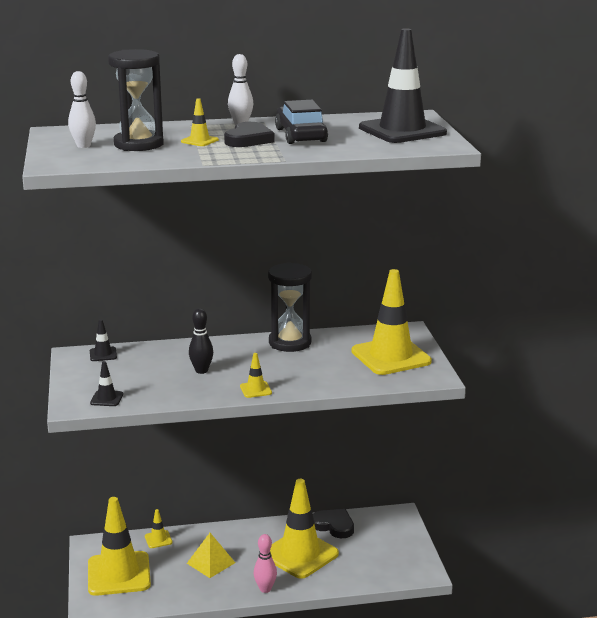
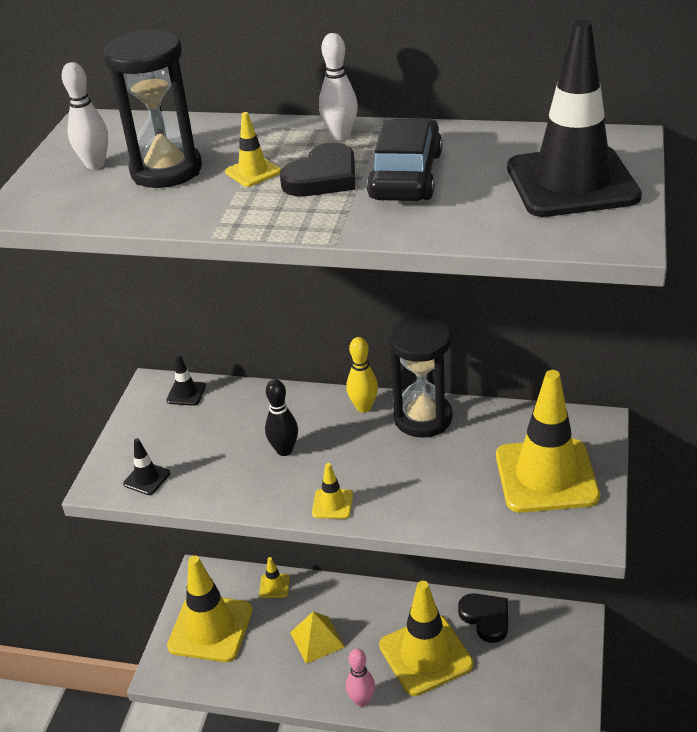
camera: 25 degrees right, 15 degrees up
none -> yellow bowling pin [346,337,378,413]

